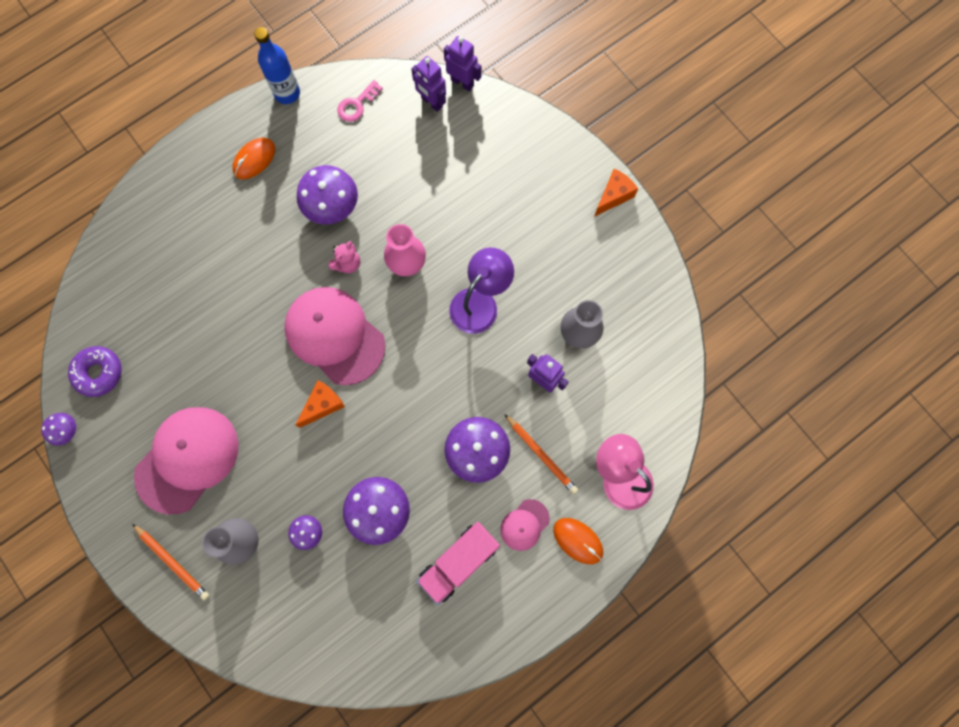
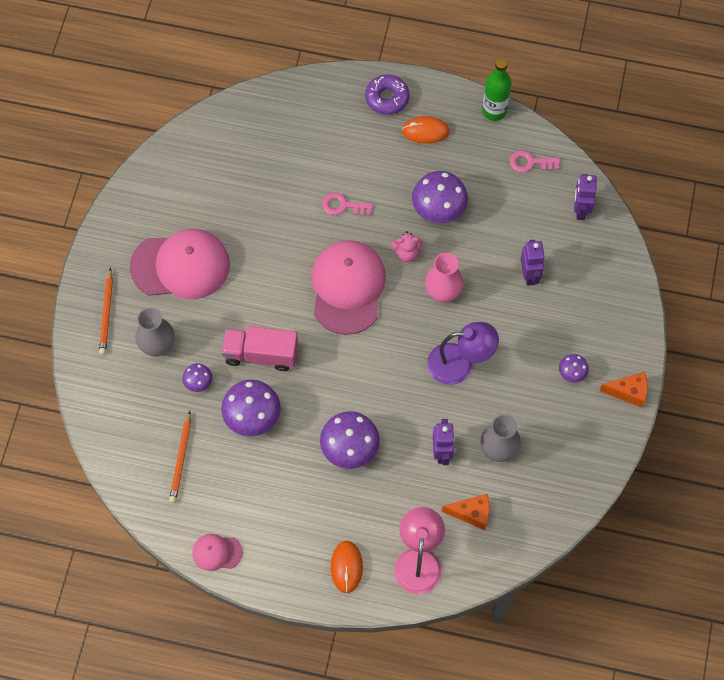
camera: 50 degrees right, 10 degrees down
purple mushroom [41,413,76,446] -> purple mushroom moved to [559,354,589,383]
purple donut [68,346,122,397] -> purple donut moved to [365,74,409,115]
blue bottle [254,27,300,104] -> green bottle [482,58,512,121]
orange cheese [295,380,345,428] -> orange cheese moved to [442,494,490,530]
pink truck [417,522,500,605] -> pink truck moved to [221,326,298,371]
purple robot [444,36,481,91] -> purple robot moved to [521,240,545,286]
pink cap [500,499,550,551] -> pink cap moved to [192,534,243,571]
orange pencil [505,414,578,494] -> orange pencil moved to [169,411,191,503]
none -> pink key [322,193,373,215]

